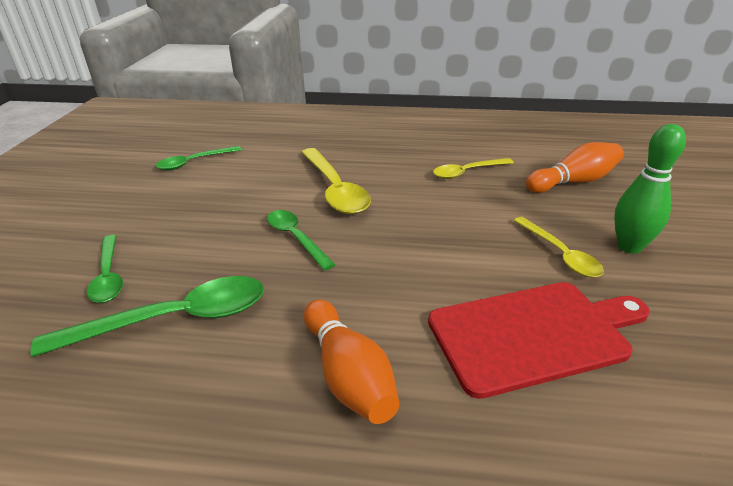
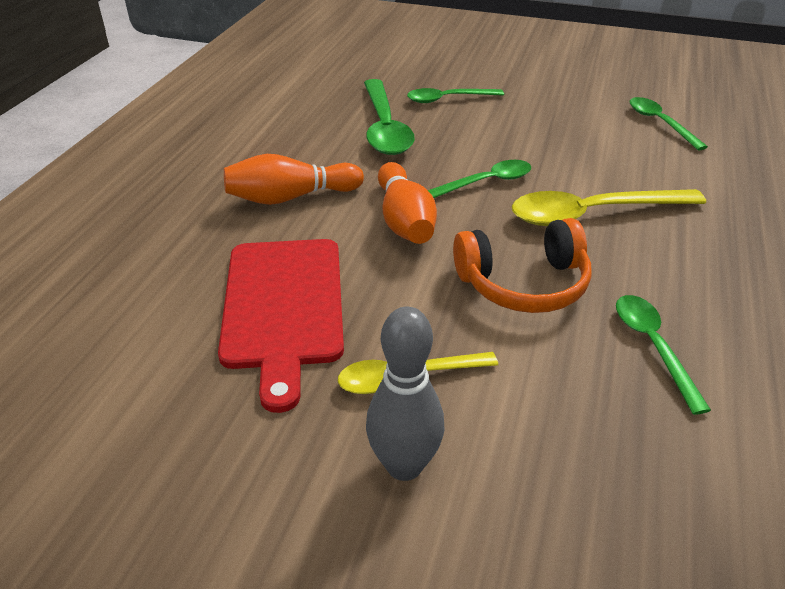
camera: 100 degrees right, 5 degrees up
yellow spoon [433,158,514,179] -> green spoon [616,295,711,415]
orange bowling pin [526,142,624,193] -> orange bowling pin moved to [378,162,437,244]
green bowling pin [614,124,686,254] -> grey bowling pin [366,307,445,481]
none -> orange headphones [453,218,592,313]

